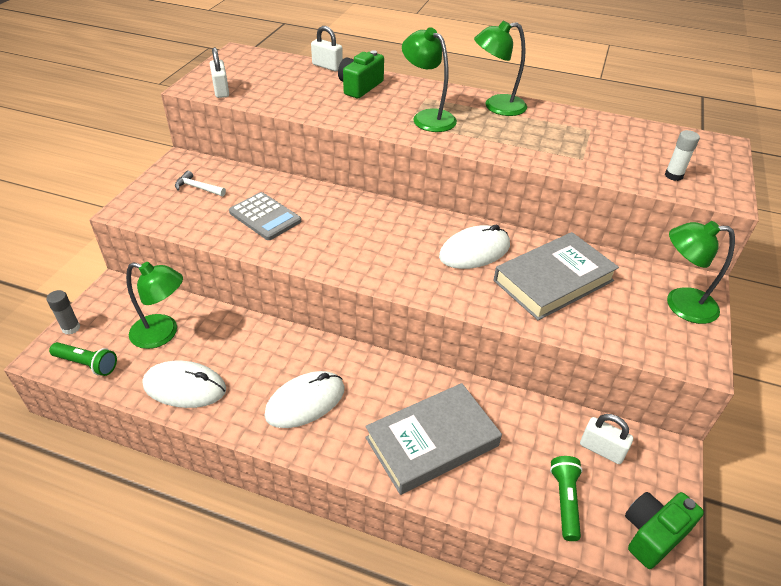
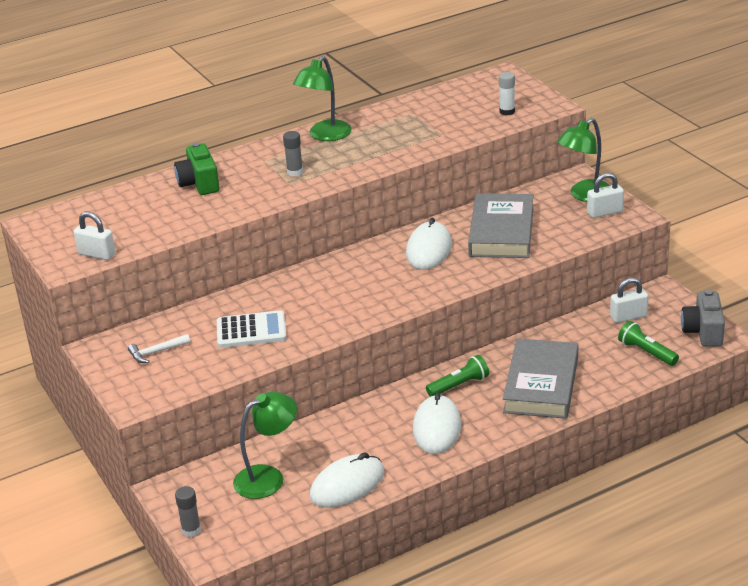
camera: 45 degrees left, 10 degrees down
green flashlight [49,342,117,376] -> green flashlight moved to [426,355,489,397]
grey calculator [229,192,301,240] -> white calculator [217,310,287,348]
white padlock [311,26,343,71] -> white padlock moved to [587,173,624,218]
green lamp [402,27,457,132] -> grey glue stick [283,131,303,176]
green camera [625,492,704,569] -> grey camera [681,290,725,347]

